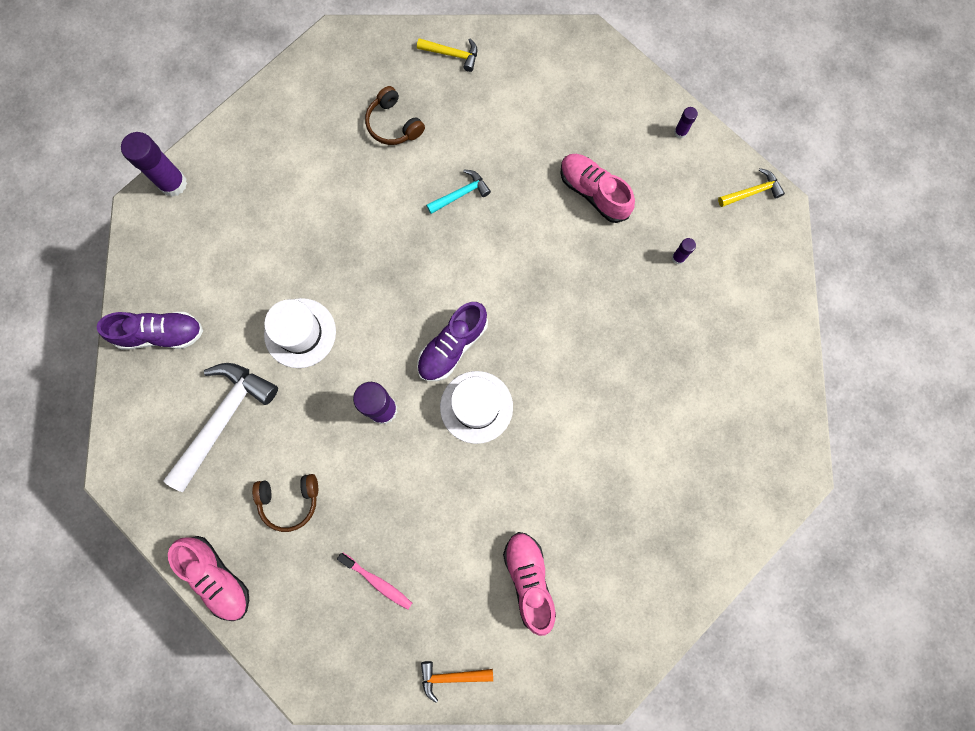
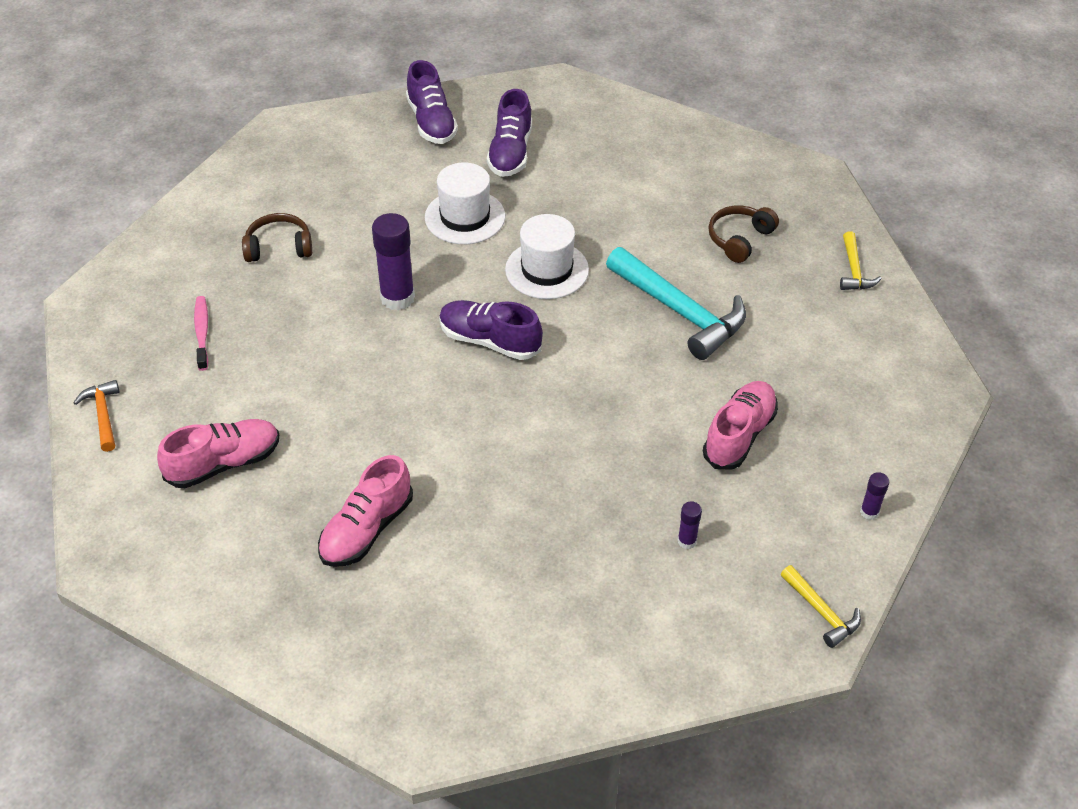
camera: 75 degrees right, 30 degrees down
purple glue stick [121,132,187,197] -> none
white hammer [163,363,278,492] -> none
pink shoe [168,536,249,621] -> pink shoe moved to [318,455,413,567]
brown headphones [252,474,318,532] -> brown headphones turned 105 degrees clockwise [242,213,312,262]
pink toothbrush [337,553,412,610] -> pink toothbrush turned 150 degrees clockwise [194,296,208,371]
turquoise hammer [426,170,491,214] -> turquoise hammer [606,247,746,360], size x2.00
white hat [440,371,513,444] -> white hat moved to [505,214,589,299]
none -> purple shoe [487,89,532,177]

